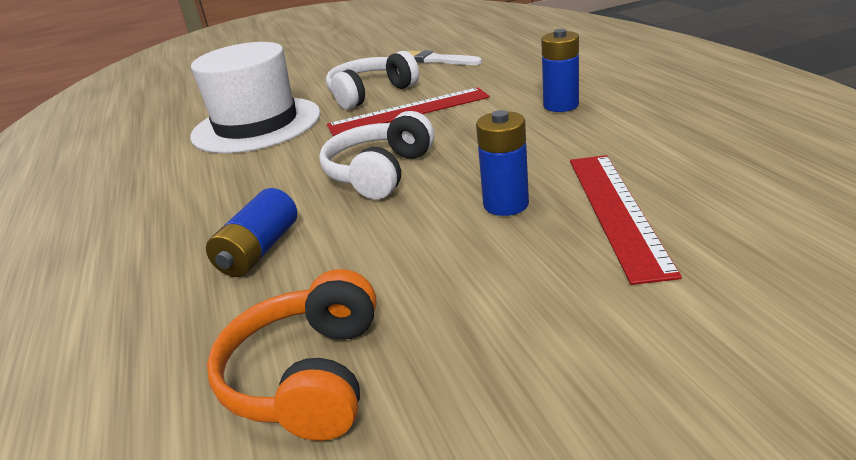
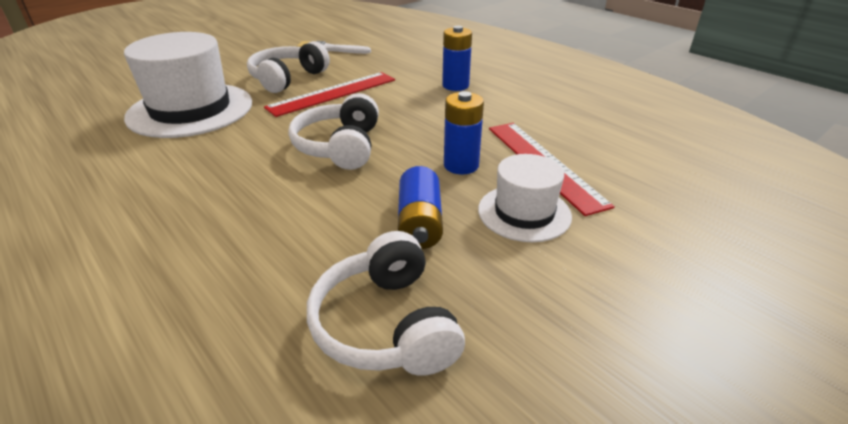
camera: 25 degrees left, 5 degrees up
blue battery [206,188,297,277] -> blue battery moved to [398,166,443,249]
orange headphones [207,269,377,441] -> white headphones [307,231,465,376]
none -> white hat [478,154,572,242]

